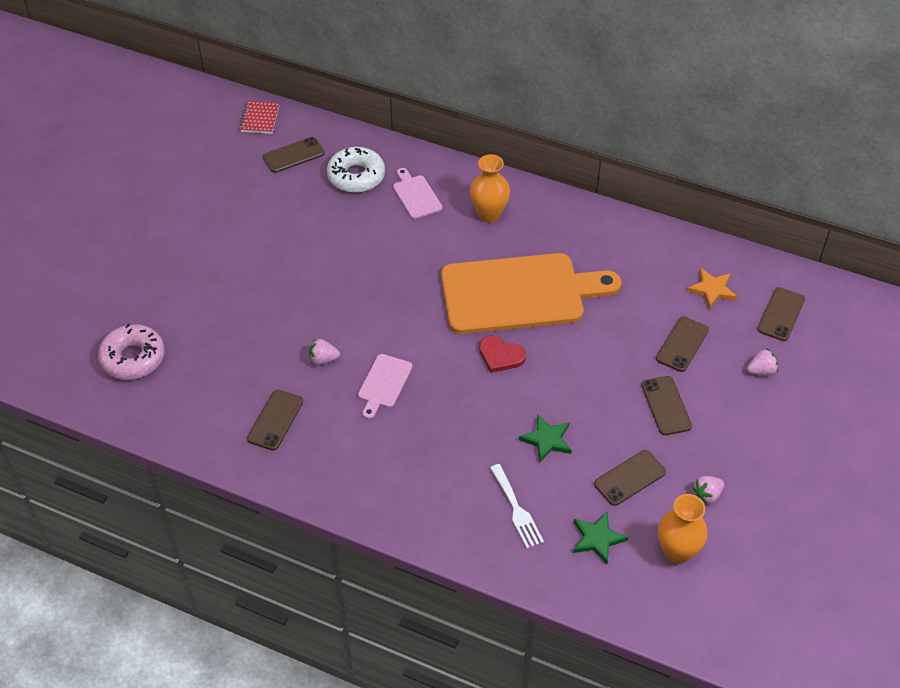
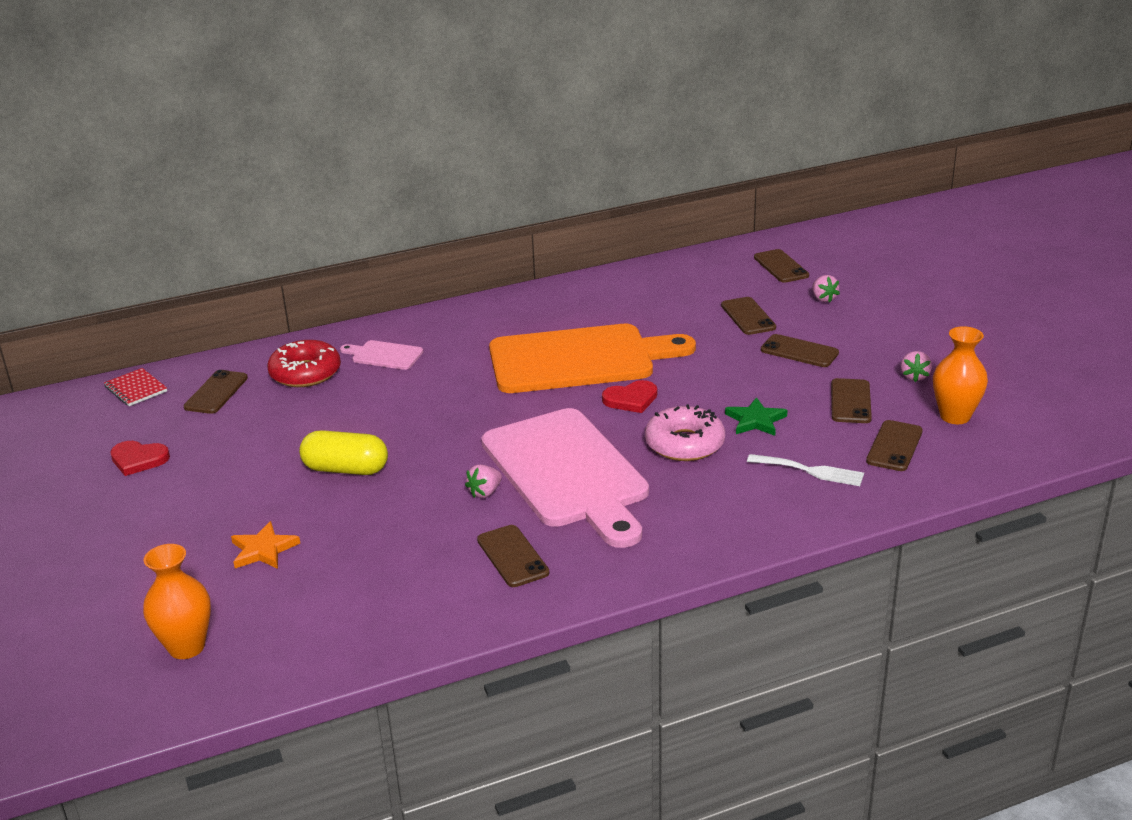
camera: 45 degrees left, 20 degrees down
pink donut [98,323,165,380] -> pink donut moved to [645,404,725,461]
white donut [327,147,385,193] -> red donut [267,340,341,387]
pink cutting board [358,354,412,419] -> pink cutting board [481,408,649,548], size x2.41
orange cutting board [441,253,621,334] -> orange cutting board turned 45 degrees clockwise [489,324,696,393]
orange vase [470,154,510,223] -> orange vase moved to [143,544,211,659]
green star [573,511,628,564] -> brown phone [866,420,923,471]
orange star [687,268,737,309] -> orange star moved to [231,521,300,569]
pink strawberry [747,349,778,375] -> pink strawberry turned 135 degrees clockwise [812,275,840,302]
none -> red heart [110,441,170,476]
none -> yellow capsule [299,430,388,475]

